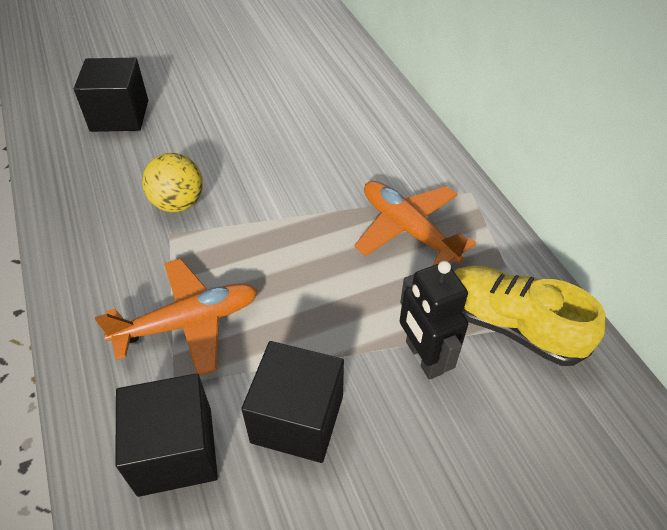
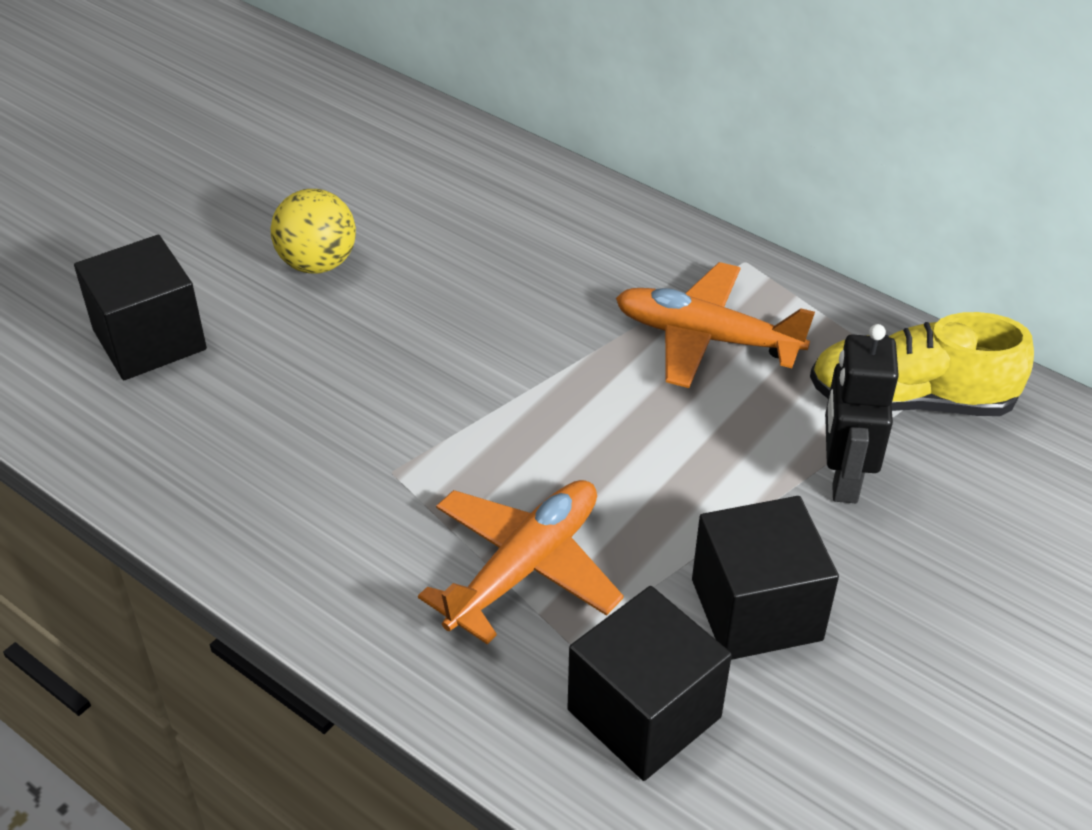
camera: 30 degrees left, 5 degrees down
yellow ball [142,153,203,212] -> yellow ball moved to [271,189,356,273]
black robot [400,261,468,380] -> black robot turned 60 degrees clockwise [825,324,899,503]

